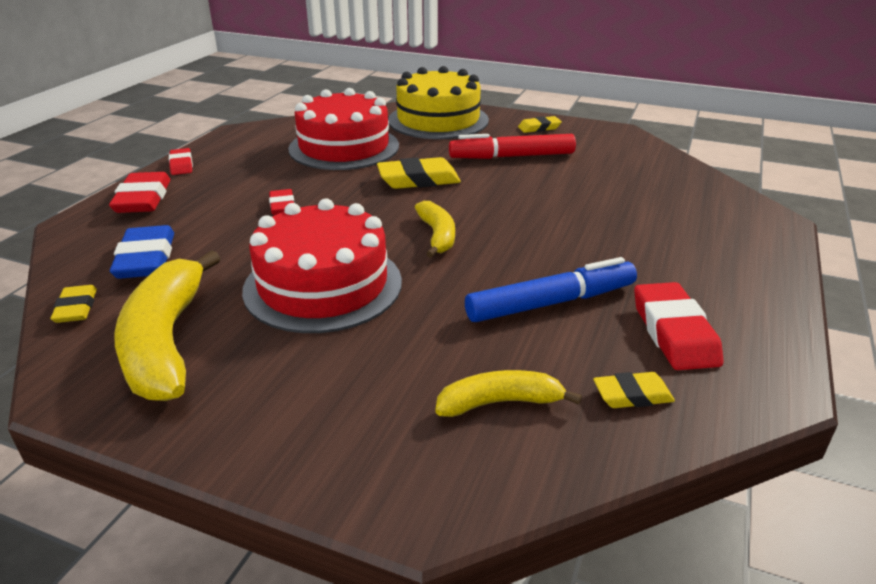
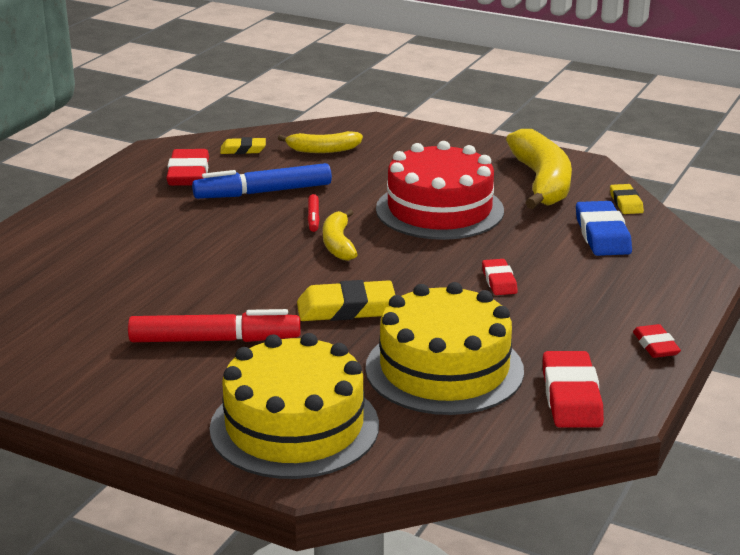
camera: 175 degrees left, 5 degrees down
red eraser [109,172,171,213] -> red eraser moved to [543,351,604,428]
red cake [288,88,399,170] -> yellow cake [365,282,524,415]
yellow eraser [518,116,562,133] -> none
none -> red marker [308,194,320,232]

